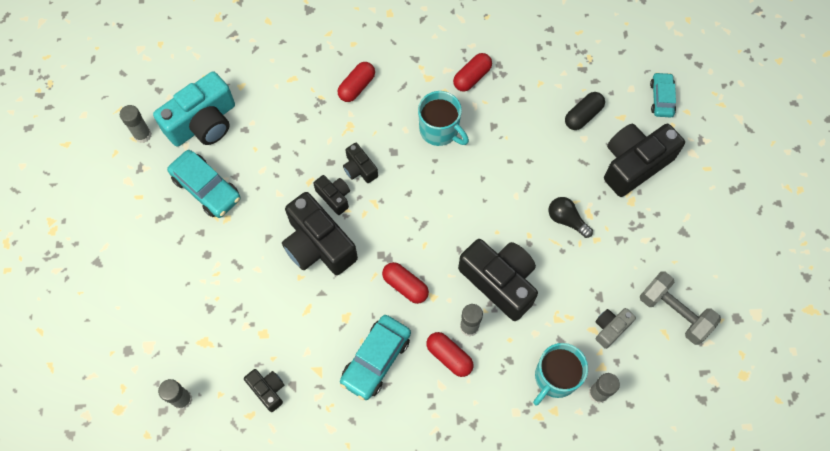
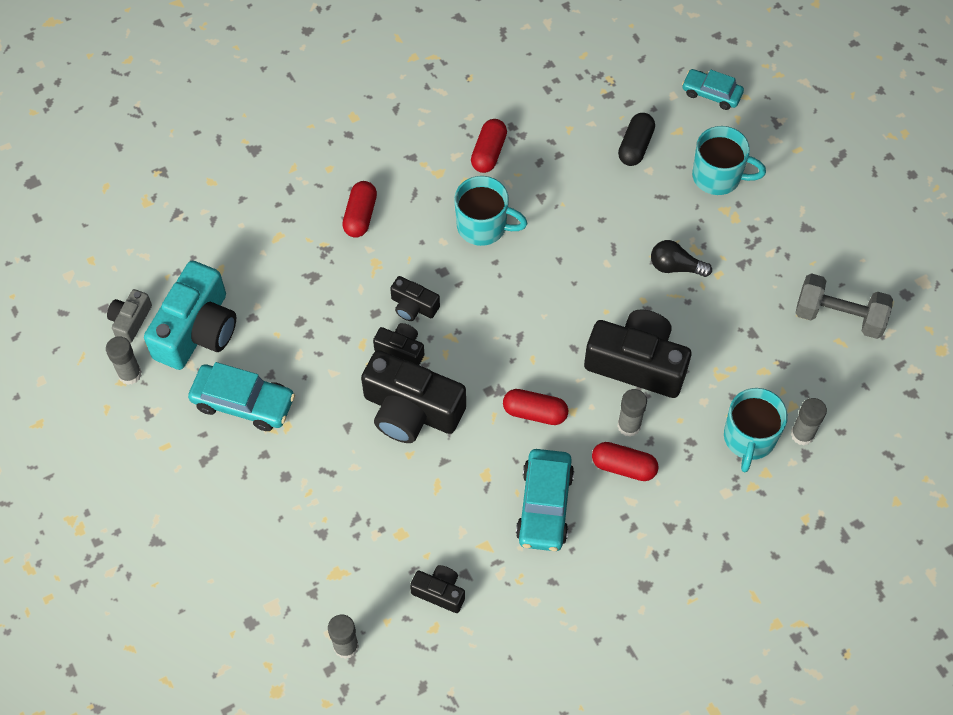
camera: 25 degrees left, 5 degrees down
grey camera [595,308,636,349] -> grey camera moved to [107,289,152,343]
black camera [604,124,685,197] -> turquoise mug [692,126,766,195]
turquoise car [650,72,676,118] -> turquoise car turned 45 degrees counterclockwise [682,69,744,110]

